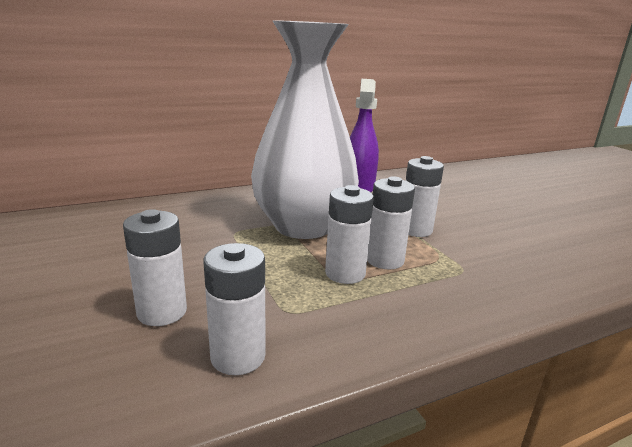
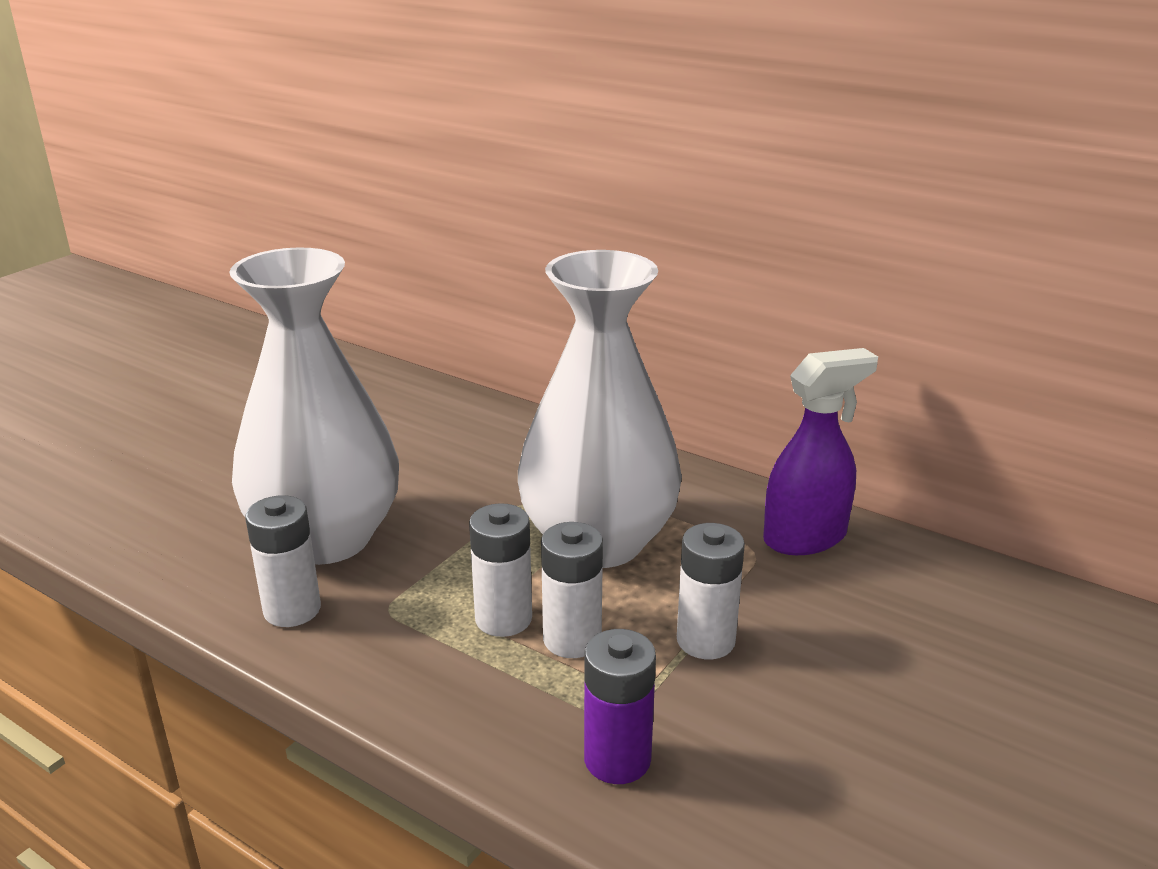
camera: 60 degrees right, 5 degrees up
white battery [123,209,187,326] -> white vase [229,247,399,565]
none -> purple battery [584,629,656,784]

